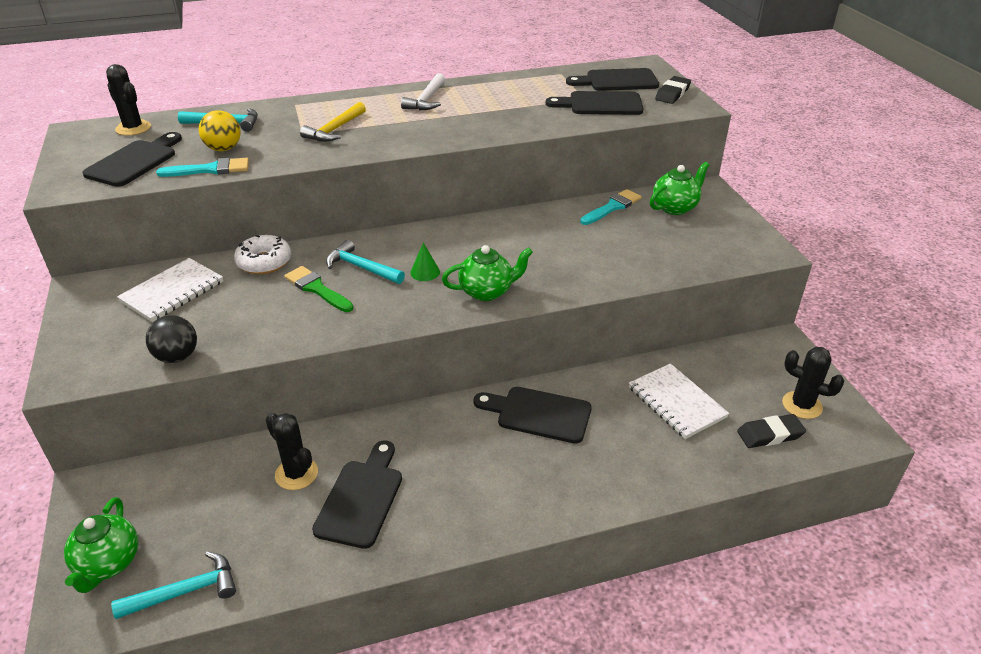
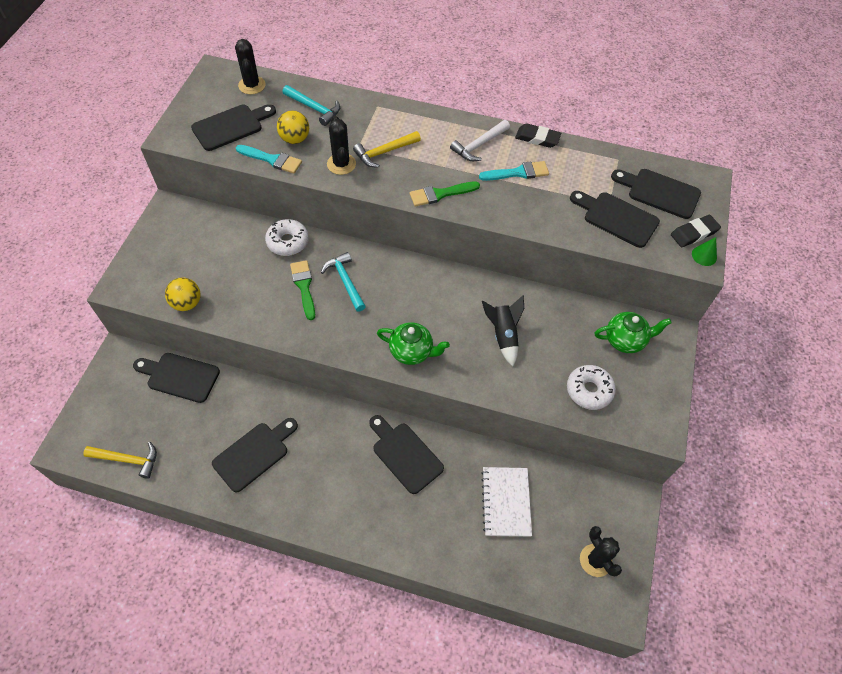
camera: 30 degrees right, 20 degrees up
green teapot [64,497,138,593] -> none
turquoise hammer [111,551,236,619] -> yellow hammer [83,442,157,479]
white notebook [117,258,223,322] -> none
black ball [146,315,197,363] -> yellow ball [165,277,201,311]
black cactus [265,413,318,490] -> black cactus moved to [327,116,356,175]
green cone [410,242,440,281] -> green cone moved to [692,237,717,266]
turquoise brush [580,189,642,225] -> turquoise brush moved to [479,161,549,181]
black eraser [737,414,806,448] -> black eraser moved to [515,123,561,148]
none -> black cutting board [133,353,220,403]
none -> green brush [410,181,480,207]
none -> black rocket [482,295,524,366]
none -> white donut [567,365,616,410]

